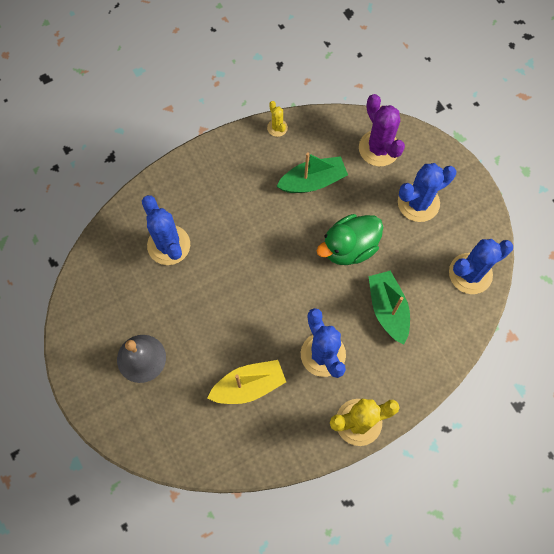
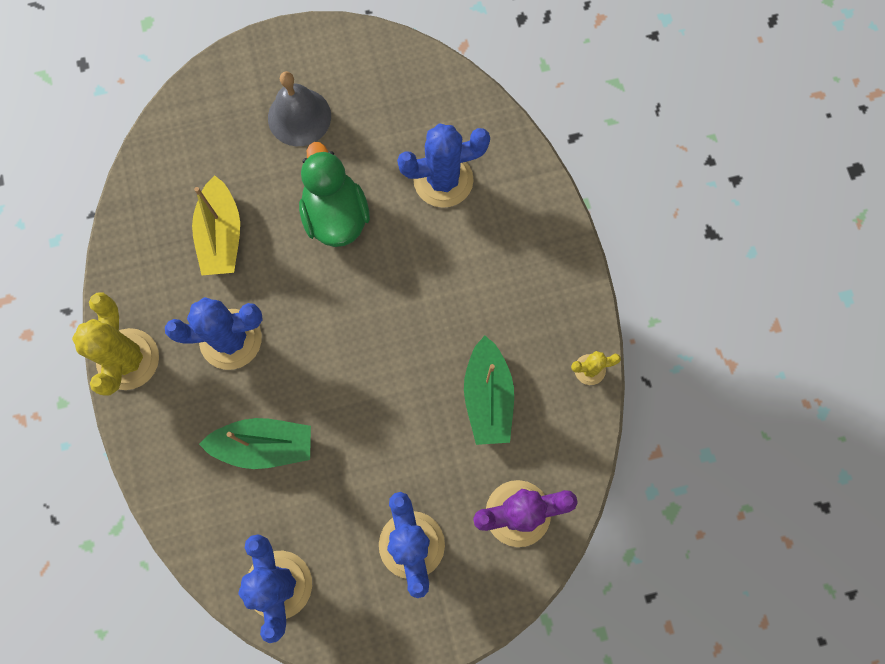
camera: 105 degrees right, 5 degrees up
green duck [316,214,383,265] -> green duck moved to [299,142,370,247]

